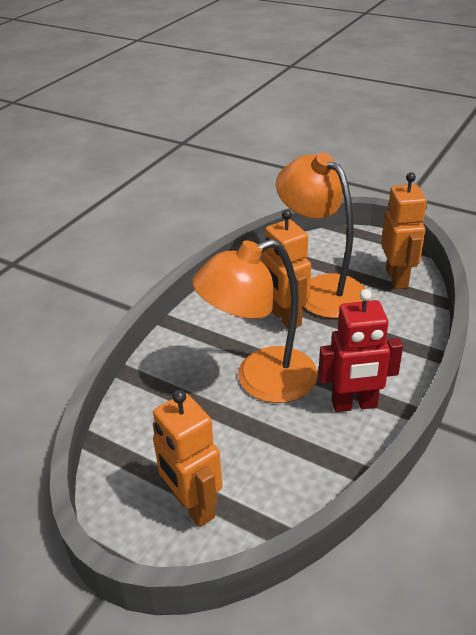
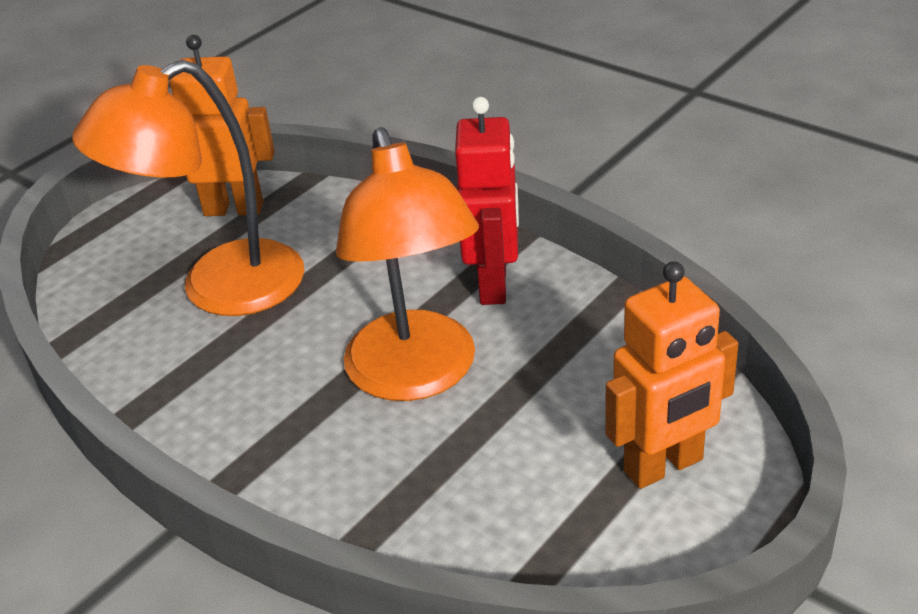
camera: 80 degrees left, 0 degrees up
orange robot [262,209,311,328] -> none

